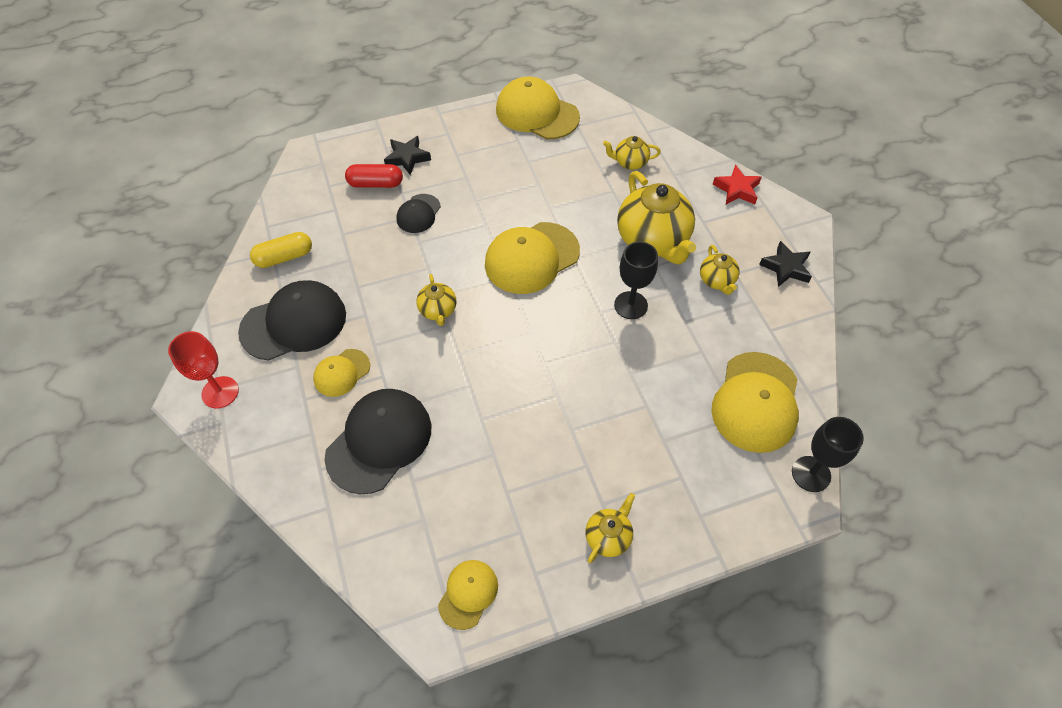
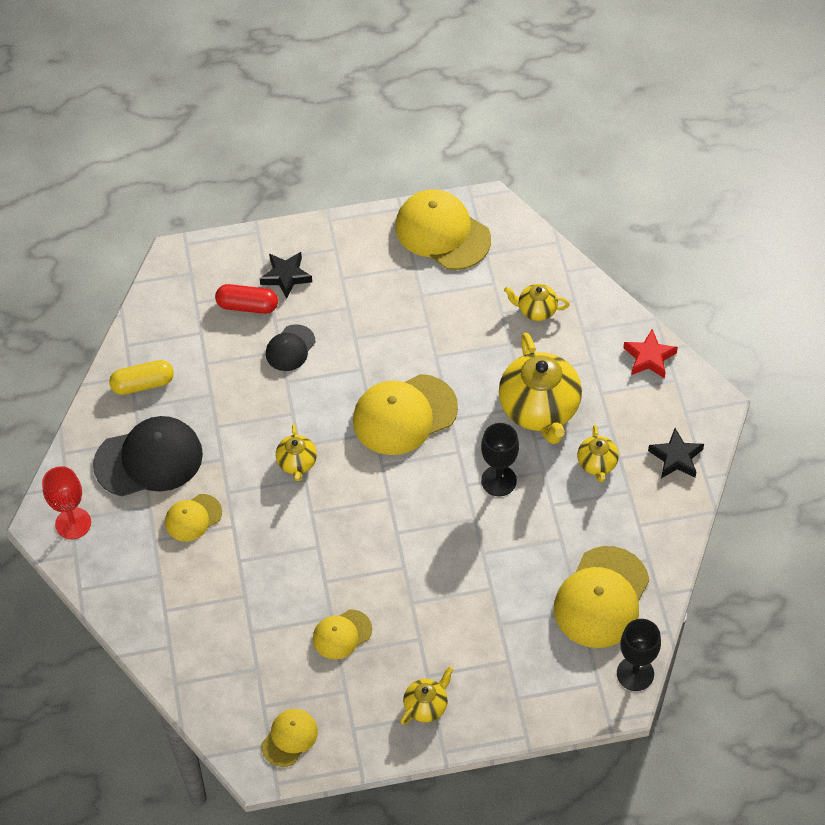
camera: 10 degrees right, 0 degrees up
black cap [325,389,431,494] -> none
none -> yellow cap [313,609,372,659]

